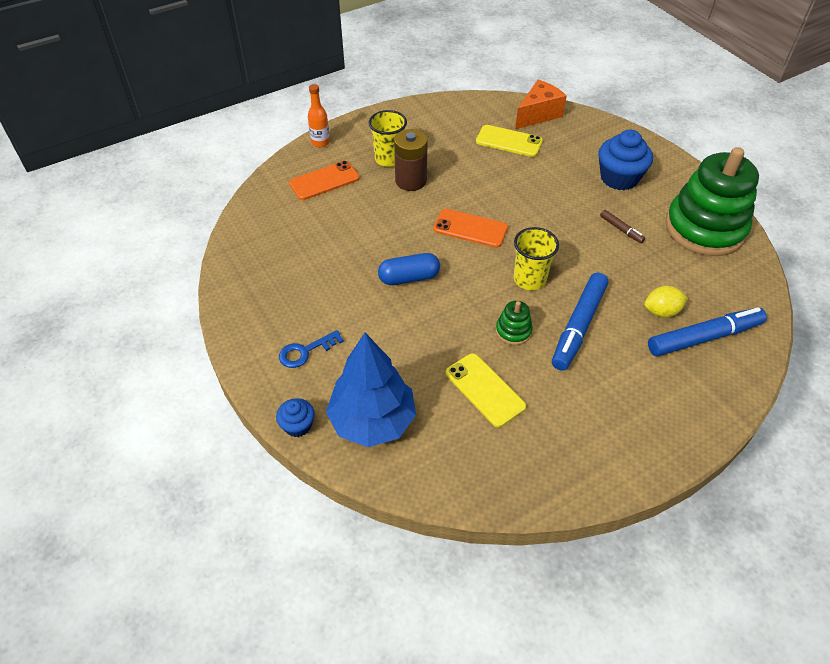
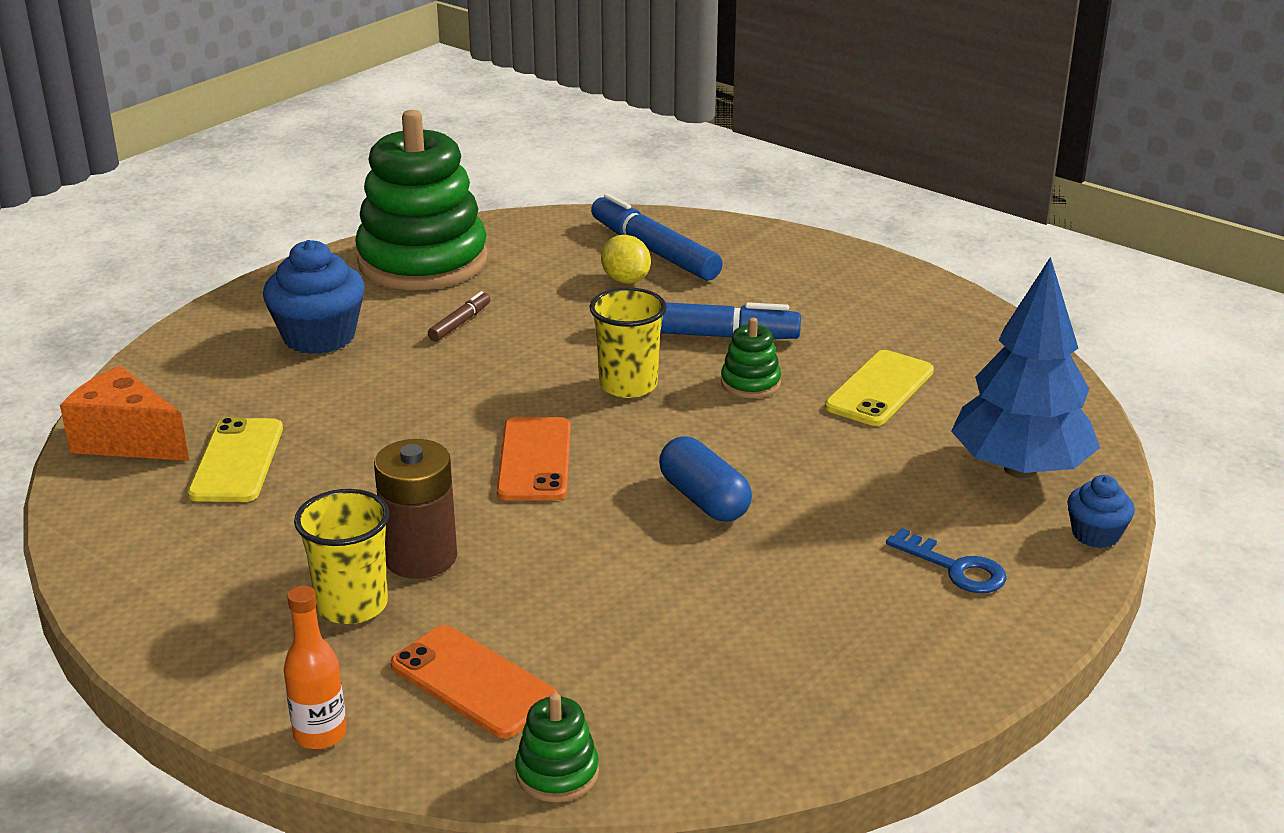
camera: 110 degrees left, 20 degrees down
none -> green stacking toy [515,693,599,802]

